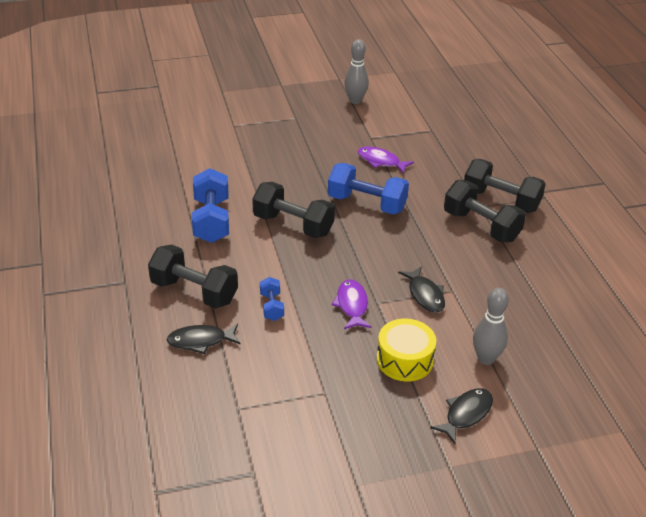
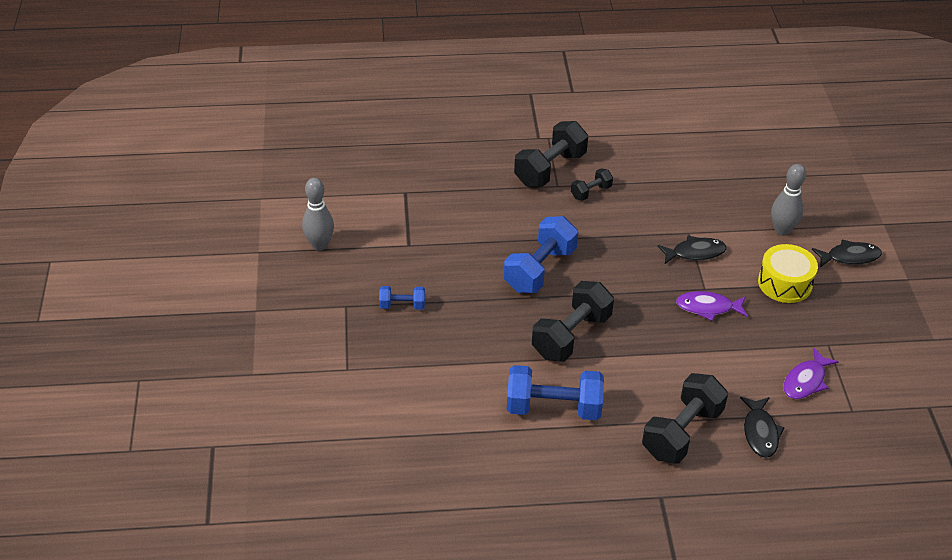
camera: 80 degrees left, 5 degrees up
blue dumbbell [260,277,284,321] -> blue dumbbell moved to [379,286,425,310]
purple fish [357,147,414,173] -> purple fish moved to [783,348,839,399]
black fish [430,388,493,444] -> black fish turned 120 degrees clockwise [812,240,882,268]
black dumbbell [444,180,526,242] -> black dumbbell [571,168,613,201], size x0.51

